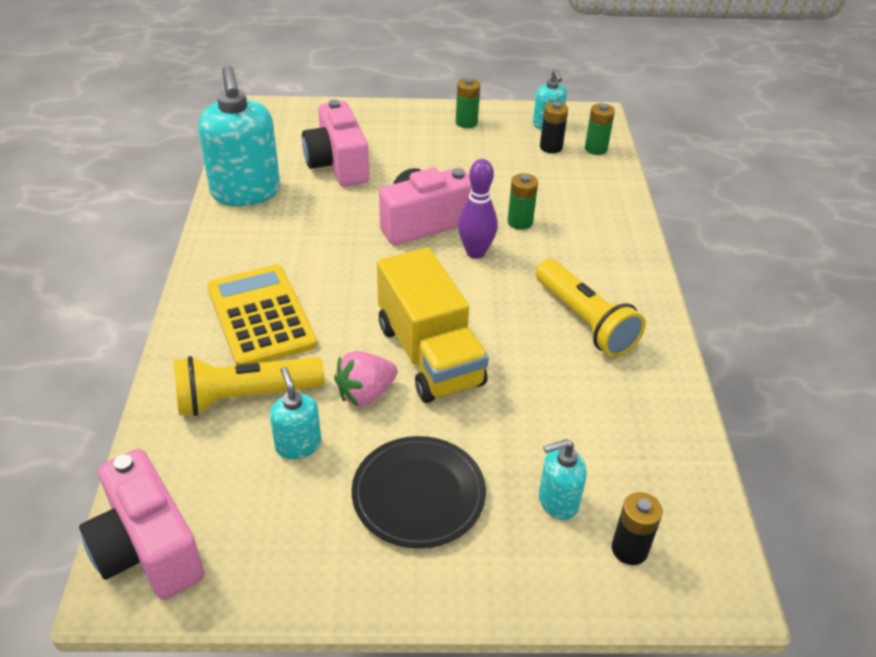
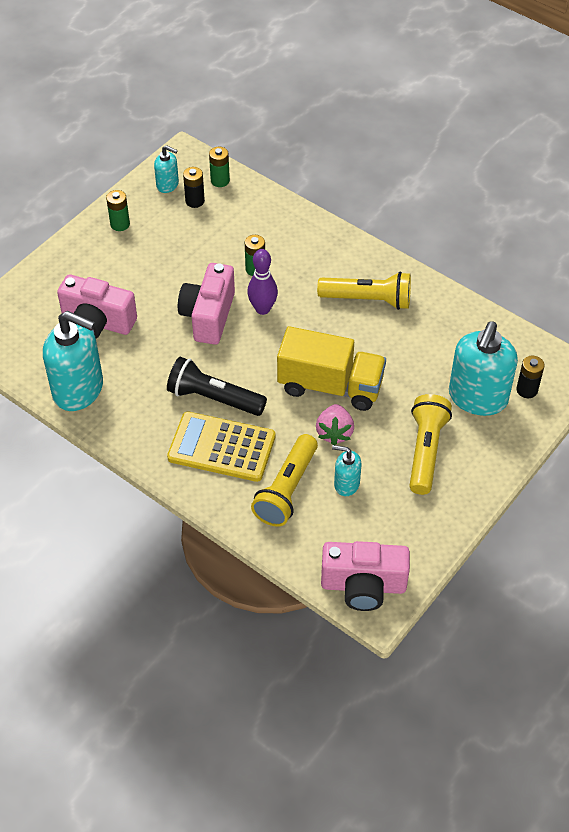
camera: 50 degrees left, 10 degrees up
black plate [352,436,486,548] -> yellow flashlight [409,394,452,495]
turquoise soap dispenser [539,439,587,520] -> turquoise soap dispenser [449,321,518,416], size x2.02
none -> black flashlight [167,357,267,416]

